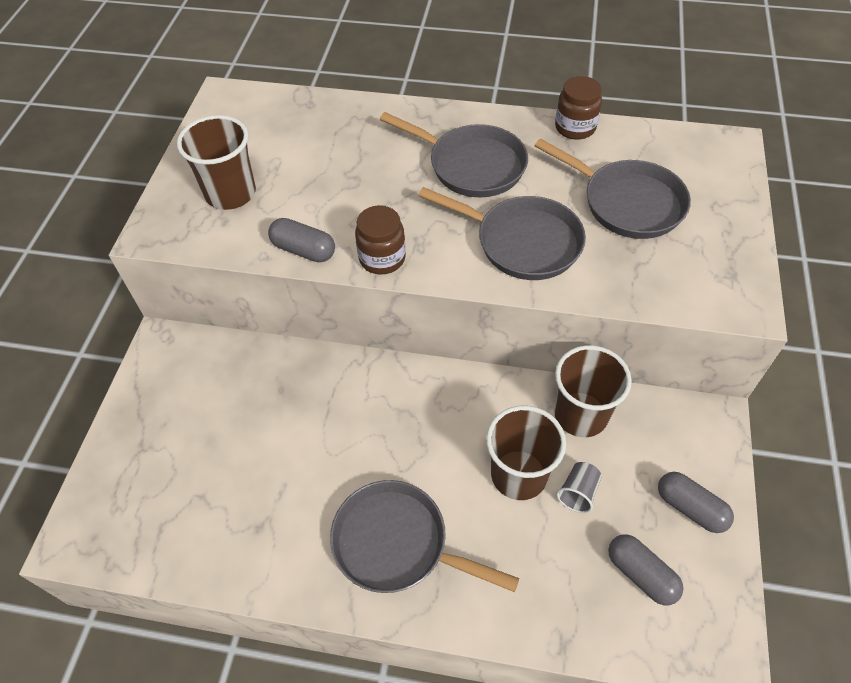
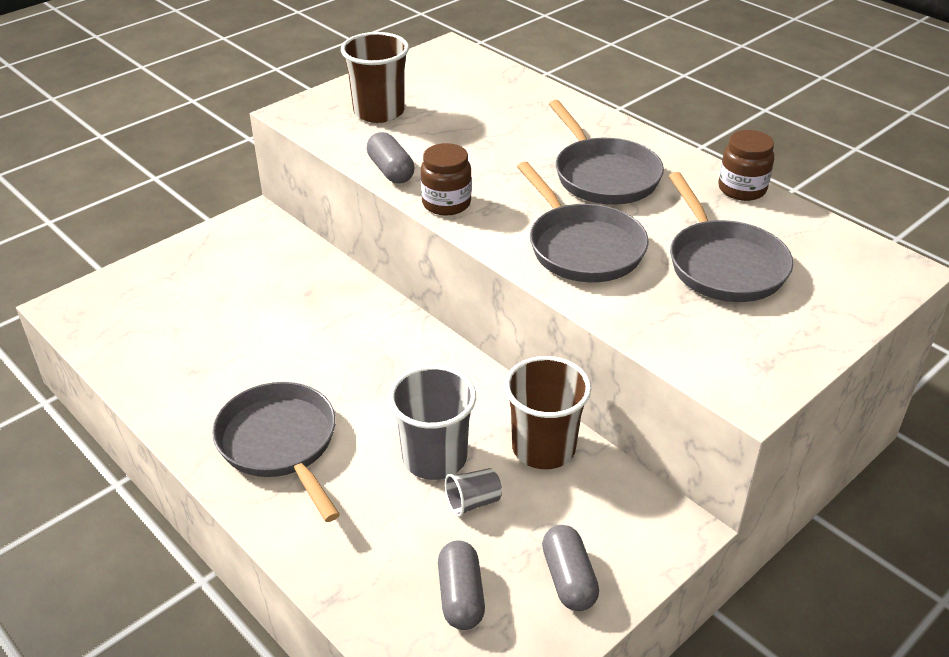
camera: 35 degrees right, 15 degrees down
brown cup [486,406,566,500] -> grey cup [389,365,476,480]

